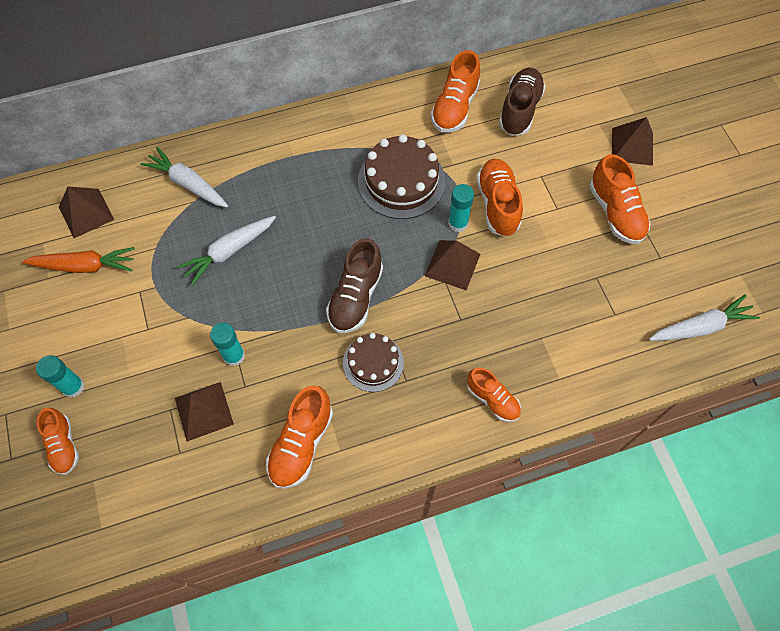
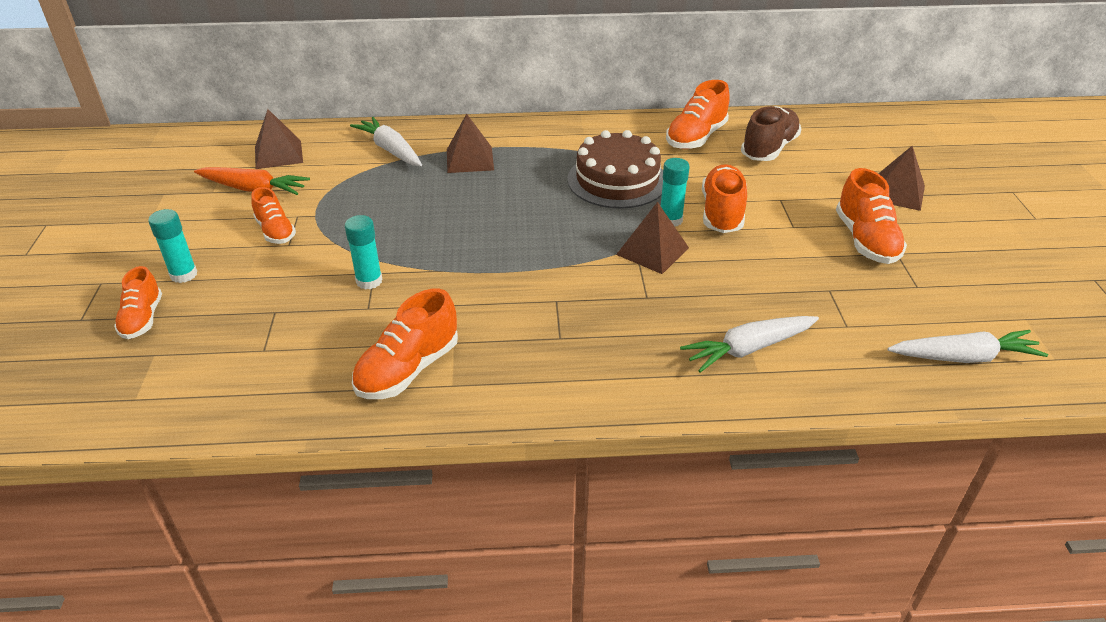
camera: 15 degrees right, 25 degrees down
brown pyramid [175,382,234,442] -> brown pyramid moved to [447,114,494,173]
white carrot [177,216,276,286] -> white carrot moved to [680,316,819,373]
brown shoe [326,238,383,333] -> none
brown cake [343,333,404,392] -> none
orange shoe [467,368,521,422] -> orange shoe moved to [251,187,296,244]

